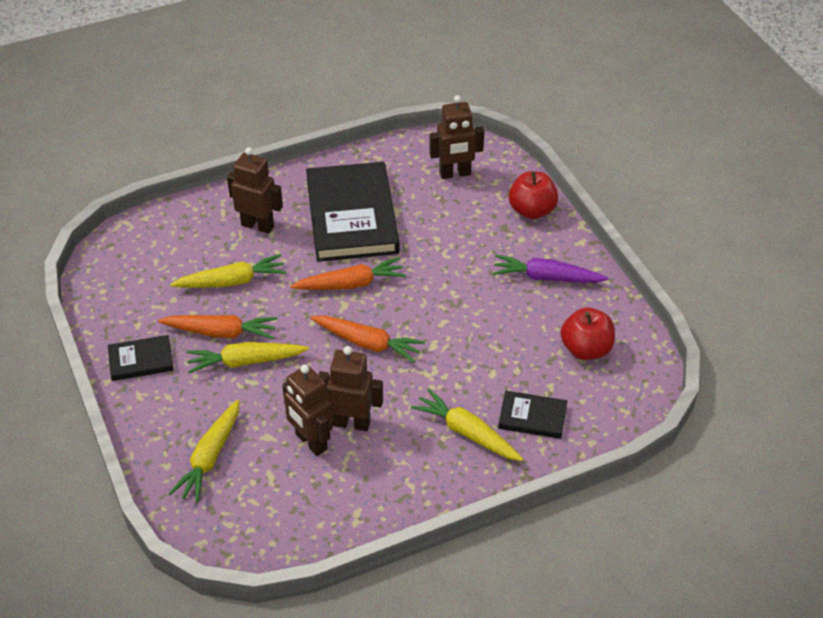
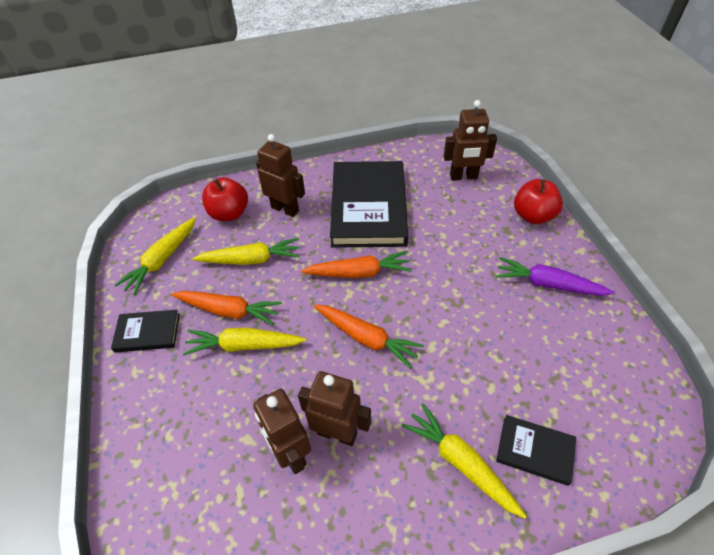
camera: 10 degrees right, 5 degrees up
yellow carrot [169,400,240,503] -> yellow carrot moved to [115,217,196,295]
red apple [560,307,615,360] -> red apple moved to [202,177,248,221]

